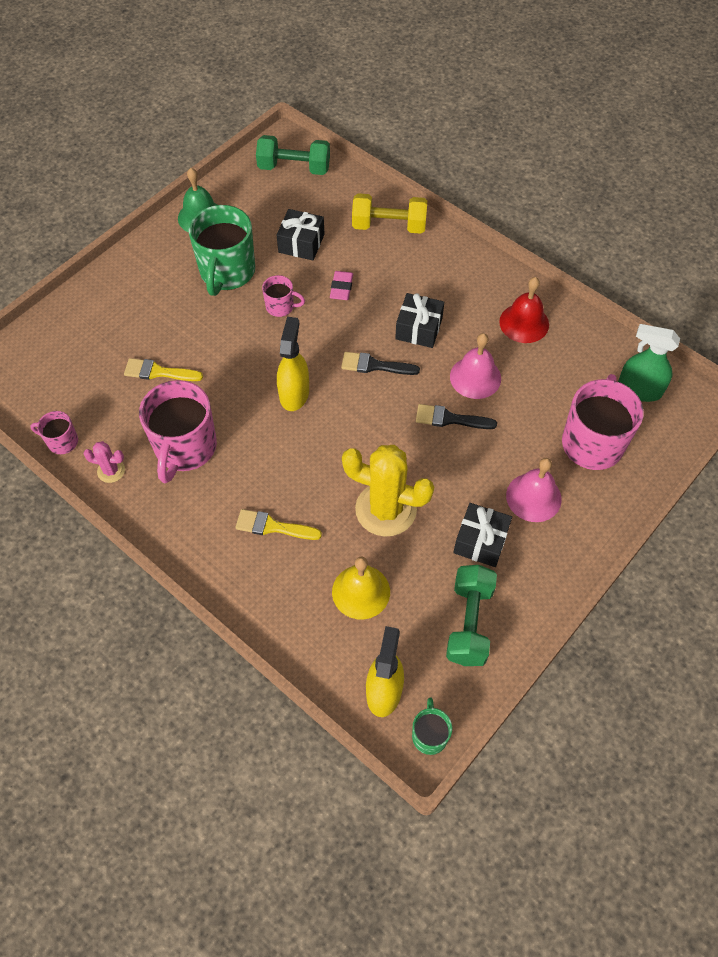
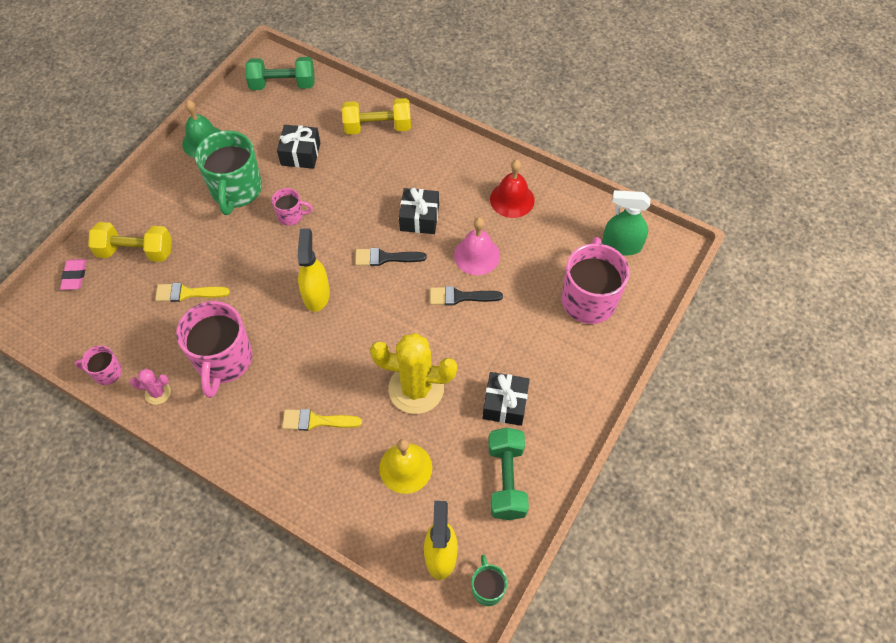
camera: 10 degrees left, 0 degrees up
pink eraser [330,271,353,300] -> pink eraser moved to [60,259,87,290]
pink bell [506,458,562,522] -> none
none -> yellow dumbbell [88,222,172,262]

